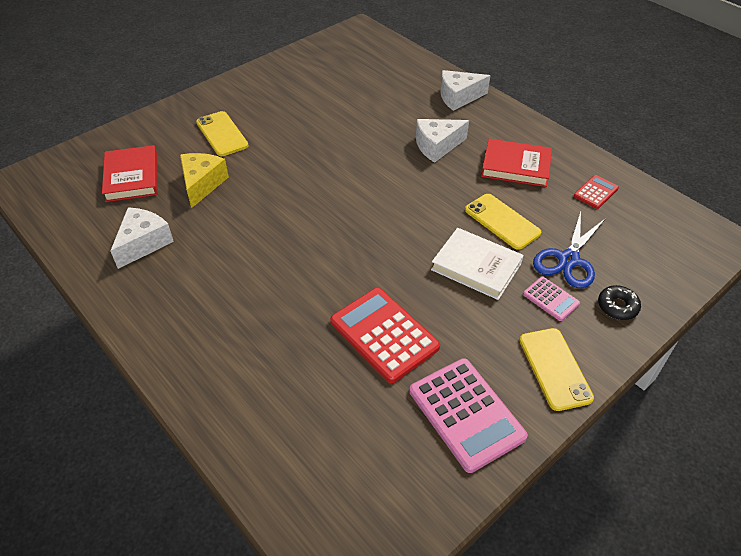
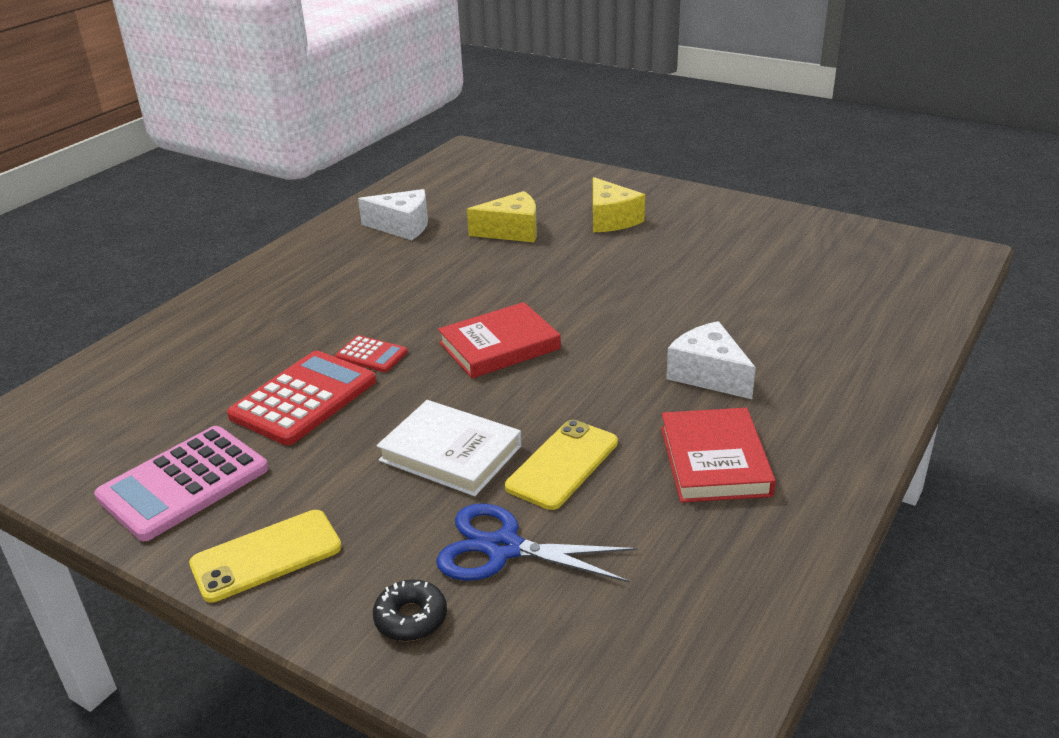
camera: 75 degrees right, 15 degrees down
red book [102,145,158,202] -> red book moved to [438,302,561,378]
yellow phone [196,111,249,156] -> yellow cheese [593,177,645,232]
white book [431,228,524,300] -> white book turned 75 degrees counterclockwise [377,400,522,496]
white cheese [440,70,491,111] -> none
pink calculator [523,277,580,321] -> none
red calculator [574,175,619,209] -> red calculator moved to [335,335,408,372]

